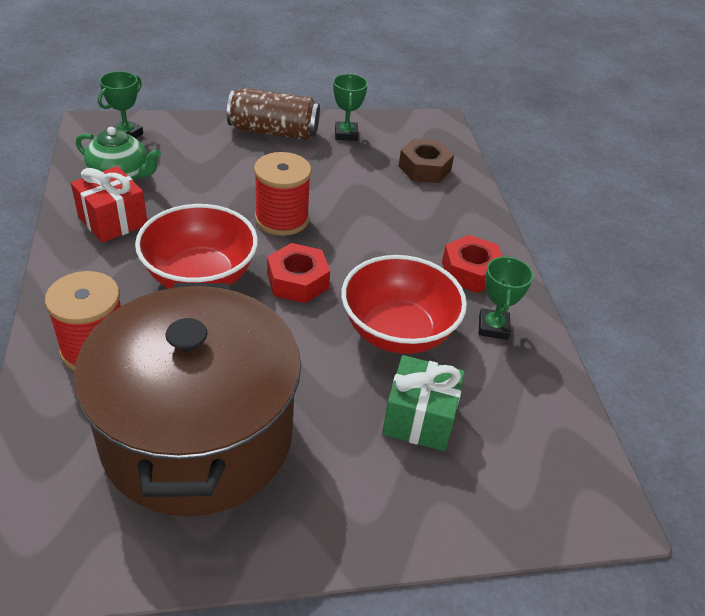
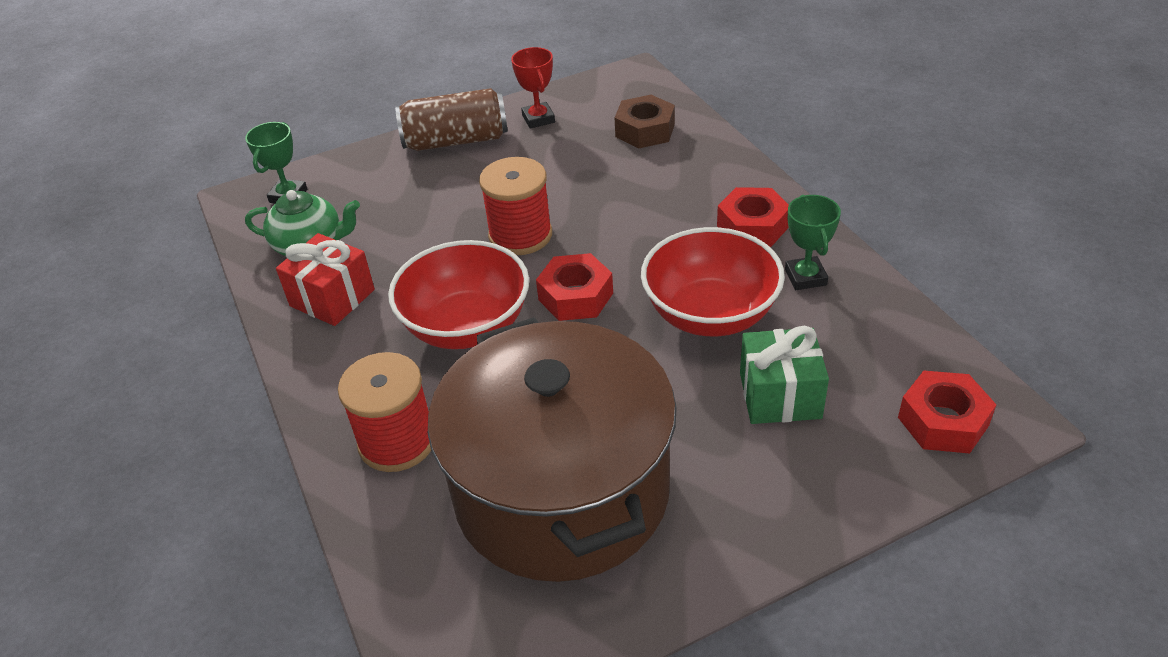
camera: 10 degrees left, 0 degrees up
green trophy [333,74,368,141] -> red trophy [511,47,555,129]
none -> red nut [898,371,996,454]

